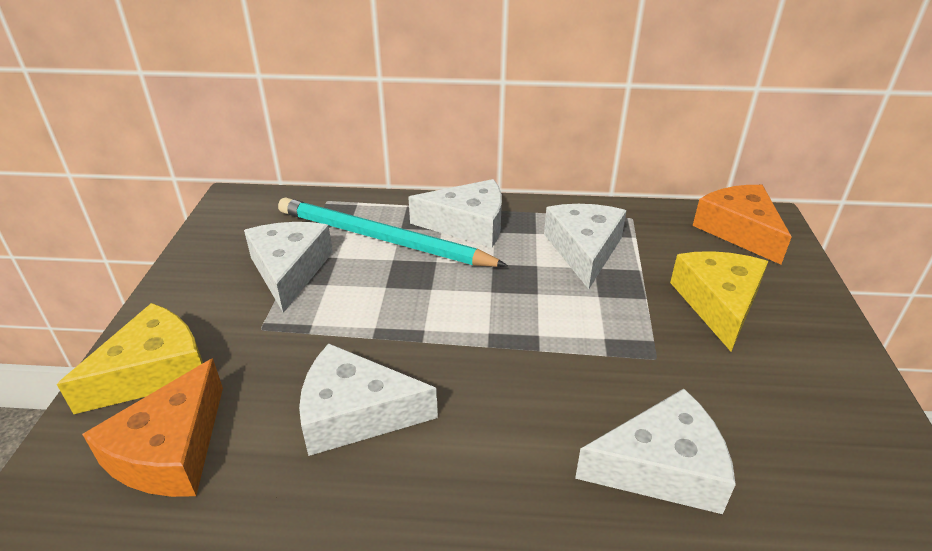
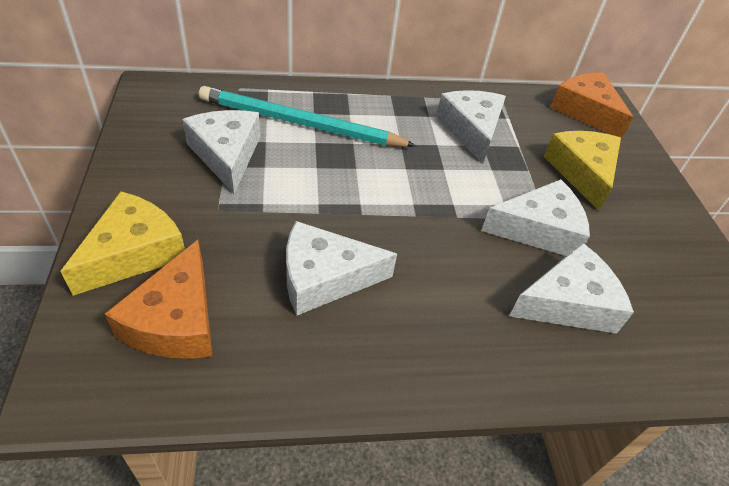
camera: 15 degrees left, 10 degrees up
white cheese [408,179,502,248] -> white cheese moved to [481,179,590,256]

